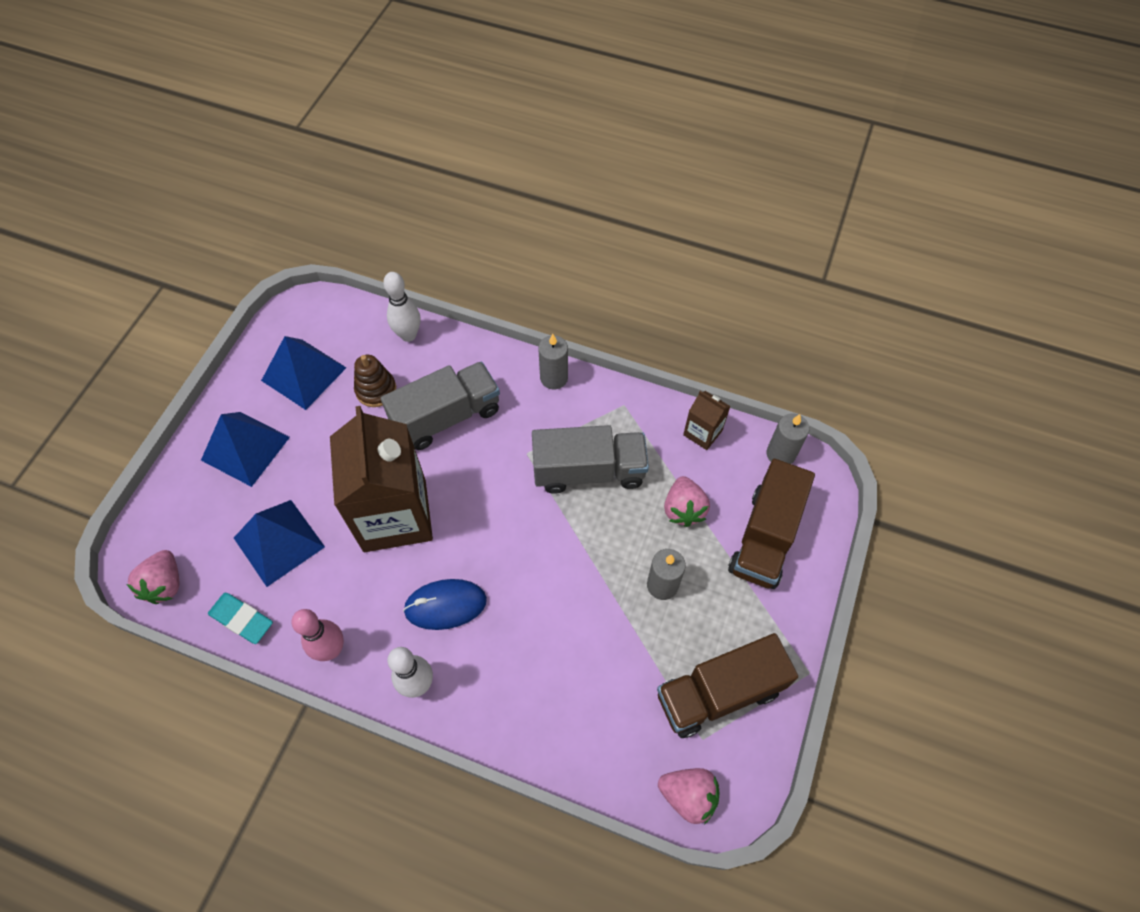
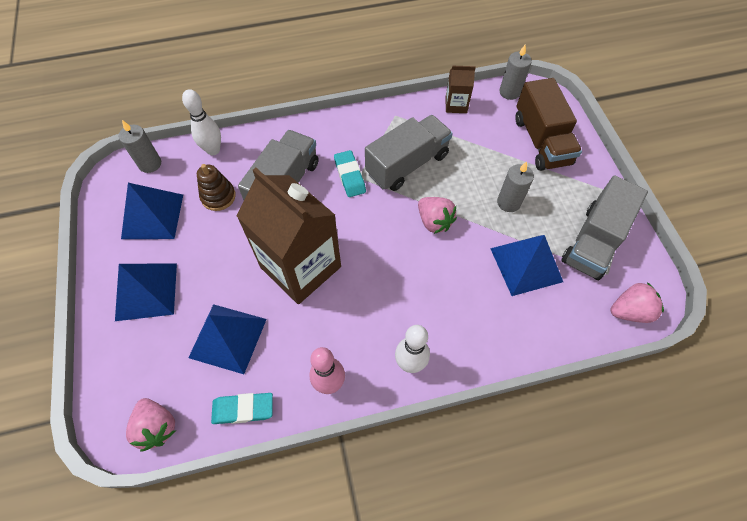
camera: 35 degrees left, 0 degrees up
blue mouse [403,579,487,630] -> none
grey candle [538,334,568,389] -> grey candle moved to [119,120,161,173]
brown truck [657,633,798,738] -> grey truck [561,175,648,280]
pink strawberry [664,476,710,527] -> pink strawberry moved to [418,197,457,234]
none -> turquoise eraser [334,150,366,197]
none -> blue pyramid [490,235,563,296]

